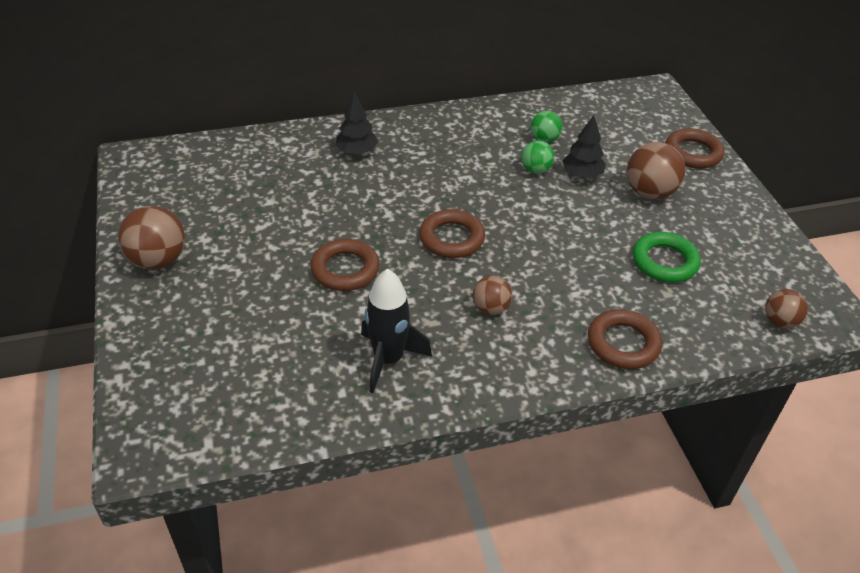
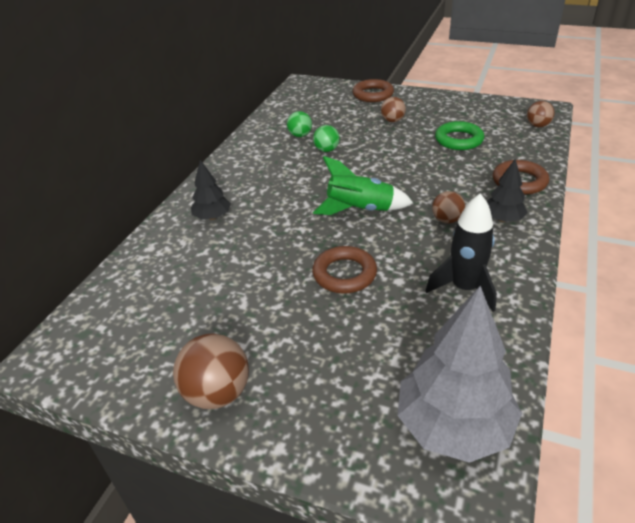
camera: 50 degrees left, 5 degrees down
brown ring [419,209,485,258] -> green rocket [313,156,413,215]
black tree [562,115,606,178] -> black tree moved to [487,159,528,222]
brown ball [627,142,686,199] -> brown ball [381,97,406,122], size x0.60
none -> grey tree [397,286,522,463]

